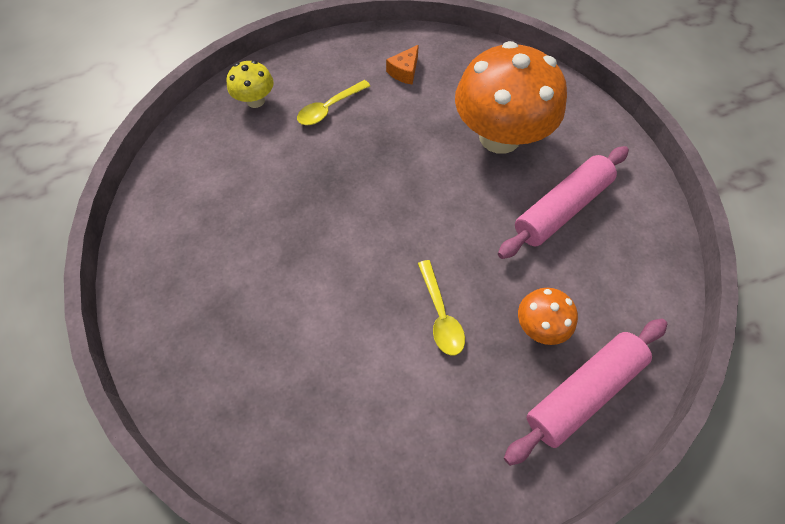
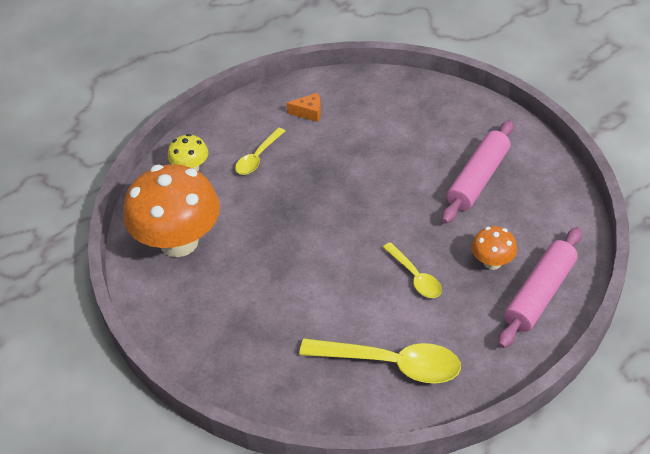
camera: 15 degrees left, 15 degrees down
orange cheese [386,45,419,85] -> orange cheese turned 105 degrees counterclockwise [286,93,321,122]
orange mushroom [455,41,567,154] -> orange mushroom moved to [123,164,220,257]
none -> yellow spoon [299,338,461,383]

